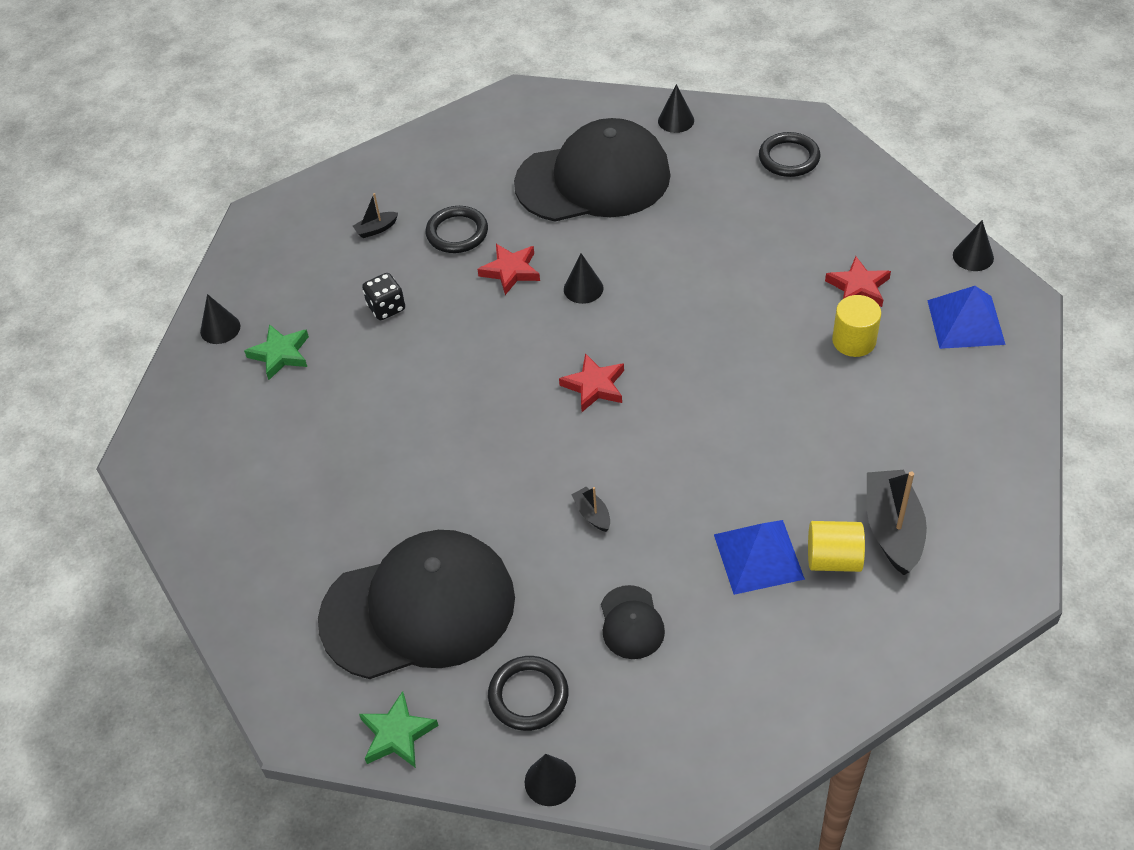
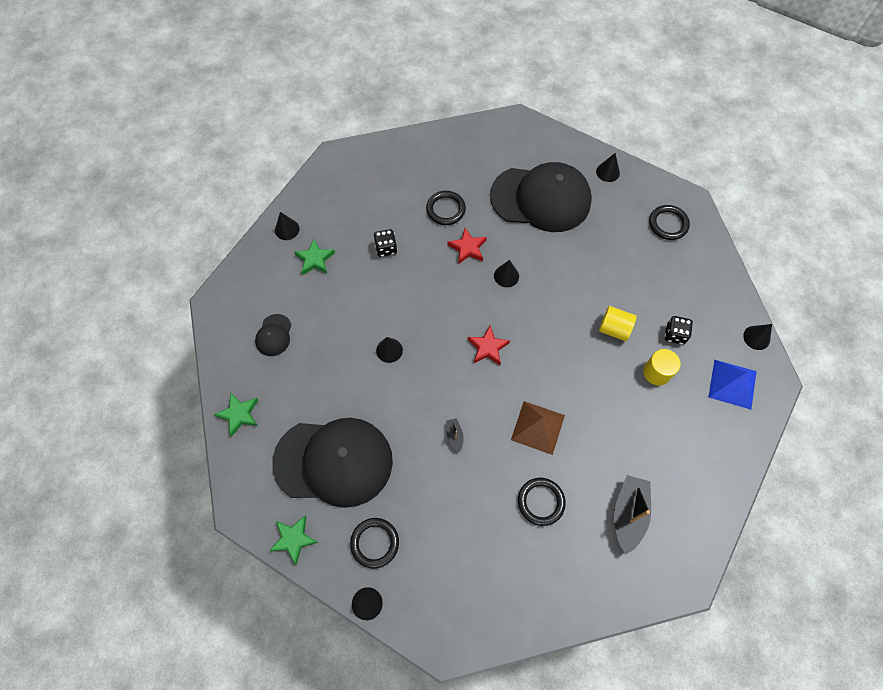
camera: 15 degrees right, 15 degrees up
black boat [353,193,398,238] -> none
black cap [601,585,665,659] -> black cap moved to [255,314,291,356]
blue pyramid [714,520,805,595] -> black ring [518,478,566,526]
yellow cylinder [808,521,865,572] -> yellow cylinder moved to [599,306,637,341]
red star [825,256,891,307] -> black dice [665,316,693,345]
none -> green star [214,393,258,436]
none -> black cone [376,337,403,363]
none -> brown pyramid [511,401,565,455]

